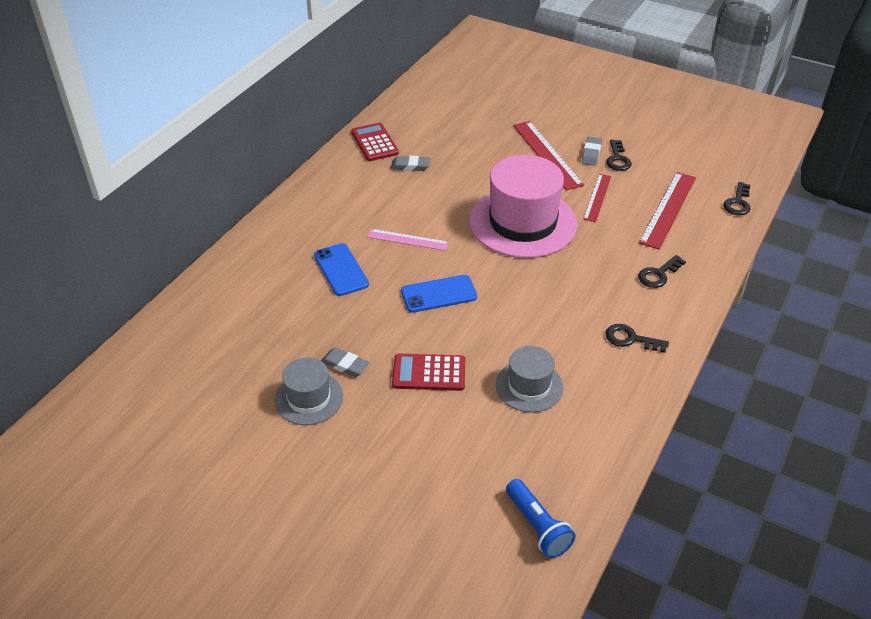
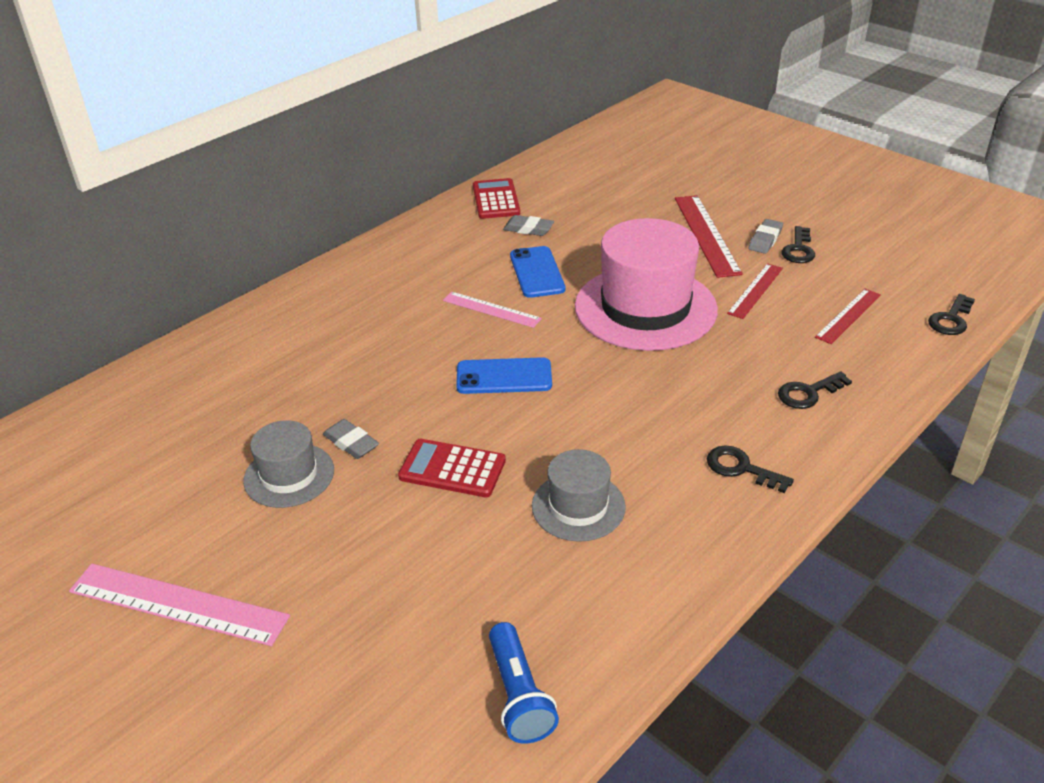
camera: 15 degrees right, 5 degrees down
blue phone [314,243,369,296] -> blue phone moved to [510,246,565,298]
red ruler [639,172,696,250] -> red ruler [815,289,881,344], size x0.62
none -> pink ruler [69,564,290,646]

